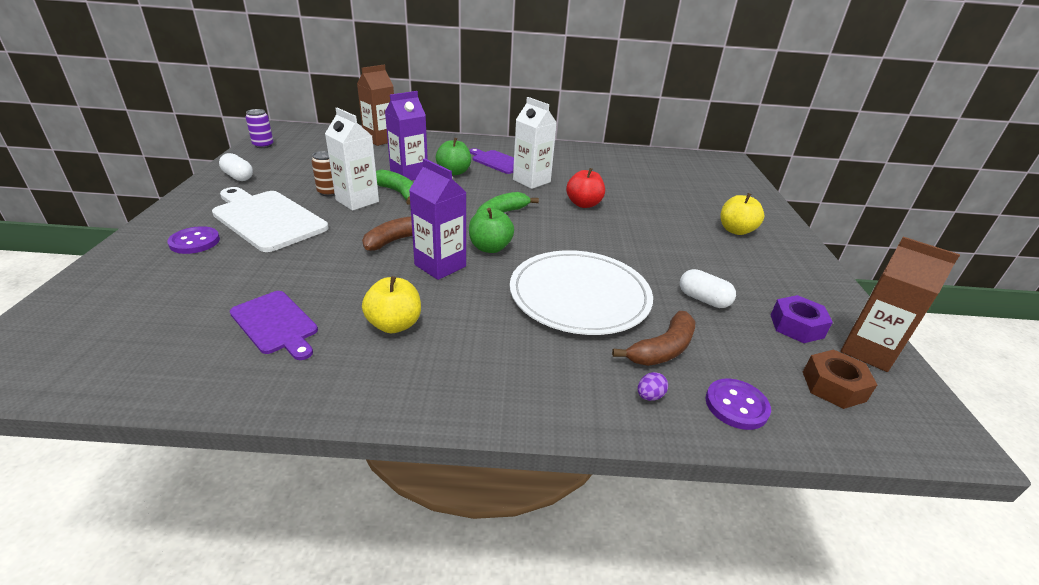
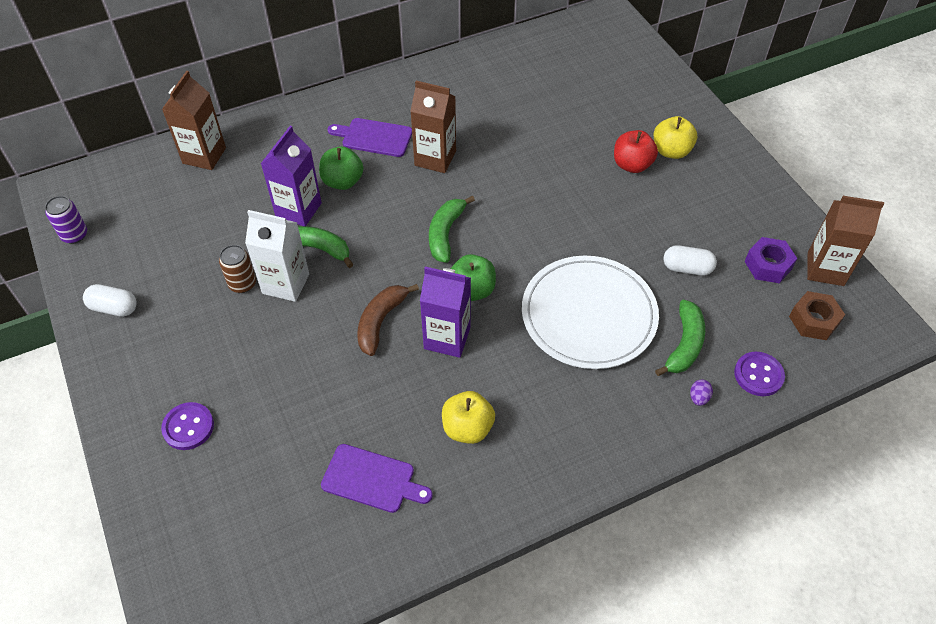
camera: 25 degrees left, 20 degrees up
white cutting board [212,187,328,252] -> none
white carton [513,97,557,189] -> brown carton [410,81,456,173]
red apple [566,168,605,208] -> red apple moved to [614,130,658,173]
brown banana [612,311,696,366] -> green banana [655,300,705,376]

